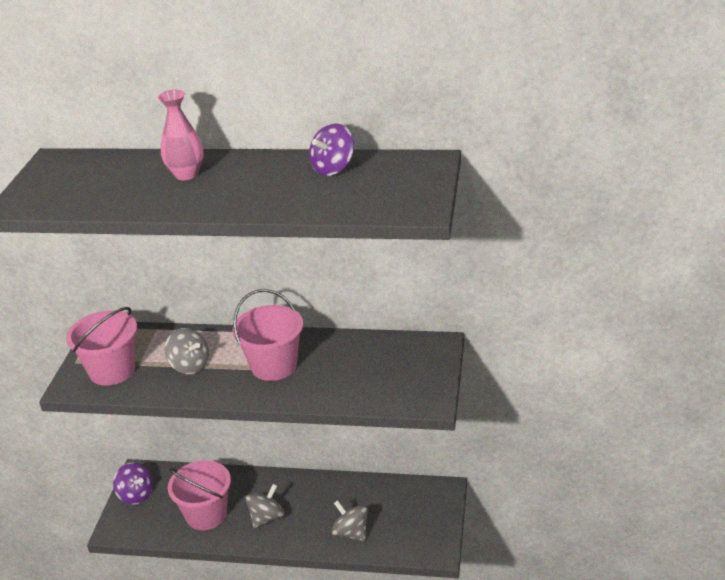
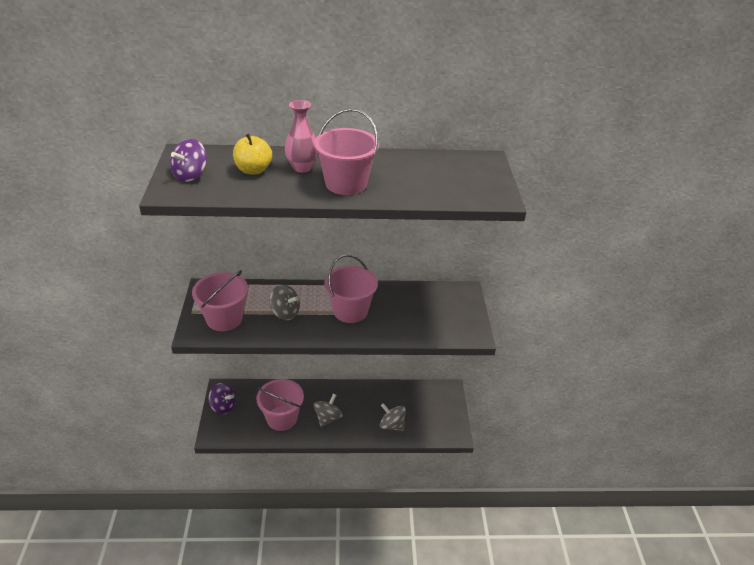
camera: 15 degrees left, 5 degrees up
purple spinning top [309,123,354,176] -> purple spinning top moved to [170,139,207,182]
none -> yellow apple [233,133,272,175]
none -> pink bucket [314,109,379,195]

